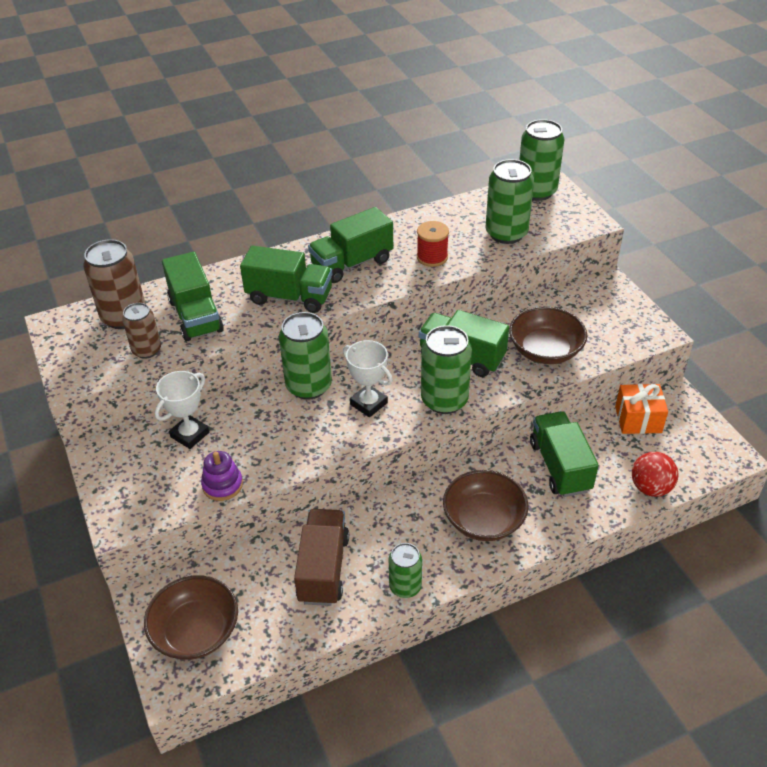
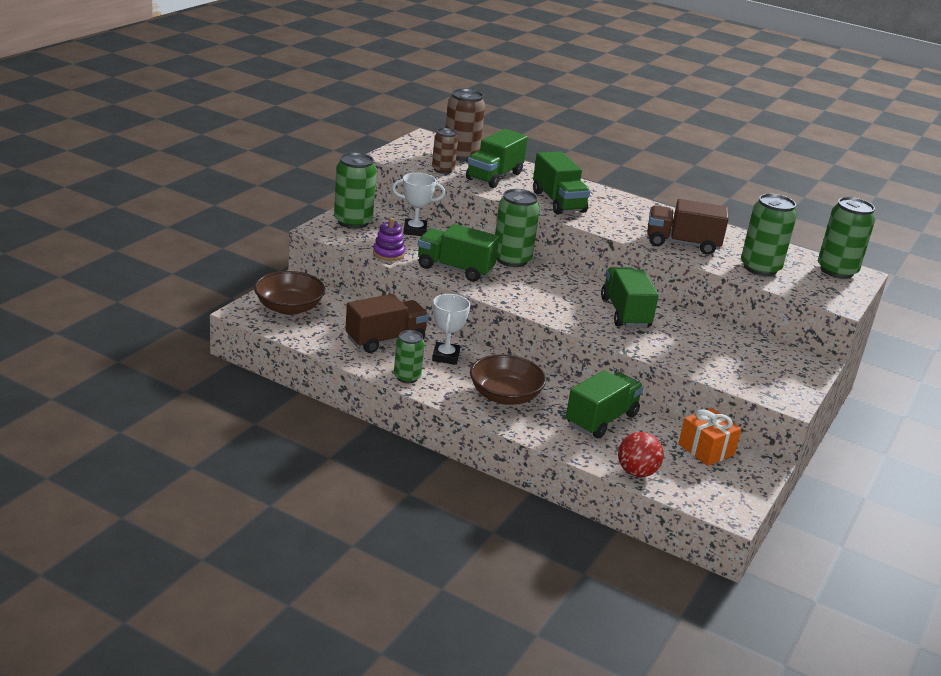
camera: 50 degrees right, 15 degrees down
green truck [308,207,393,283] -> green truck moved to [418,224,499,282]
white trophy [343,340,393,417] -> white trophy moved to [432,294,470,365]
red spool [417,221,449,267] -> brown truck [647,199,729,255]
green can [421,325,472,414] -> green can moved to [334,152,376,229]
brown bowl [509,307,587,364] -> none

